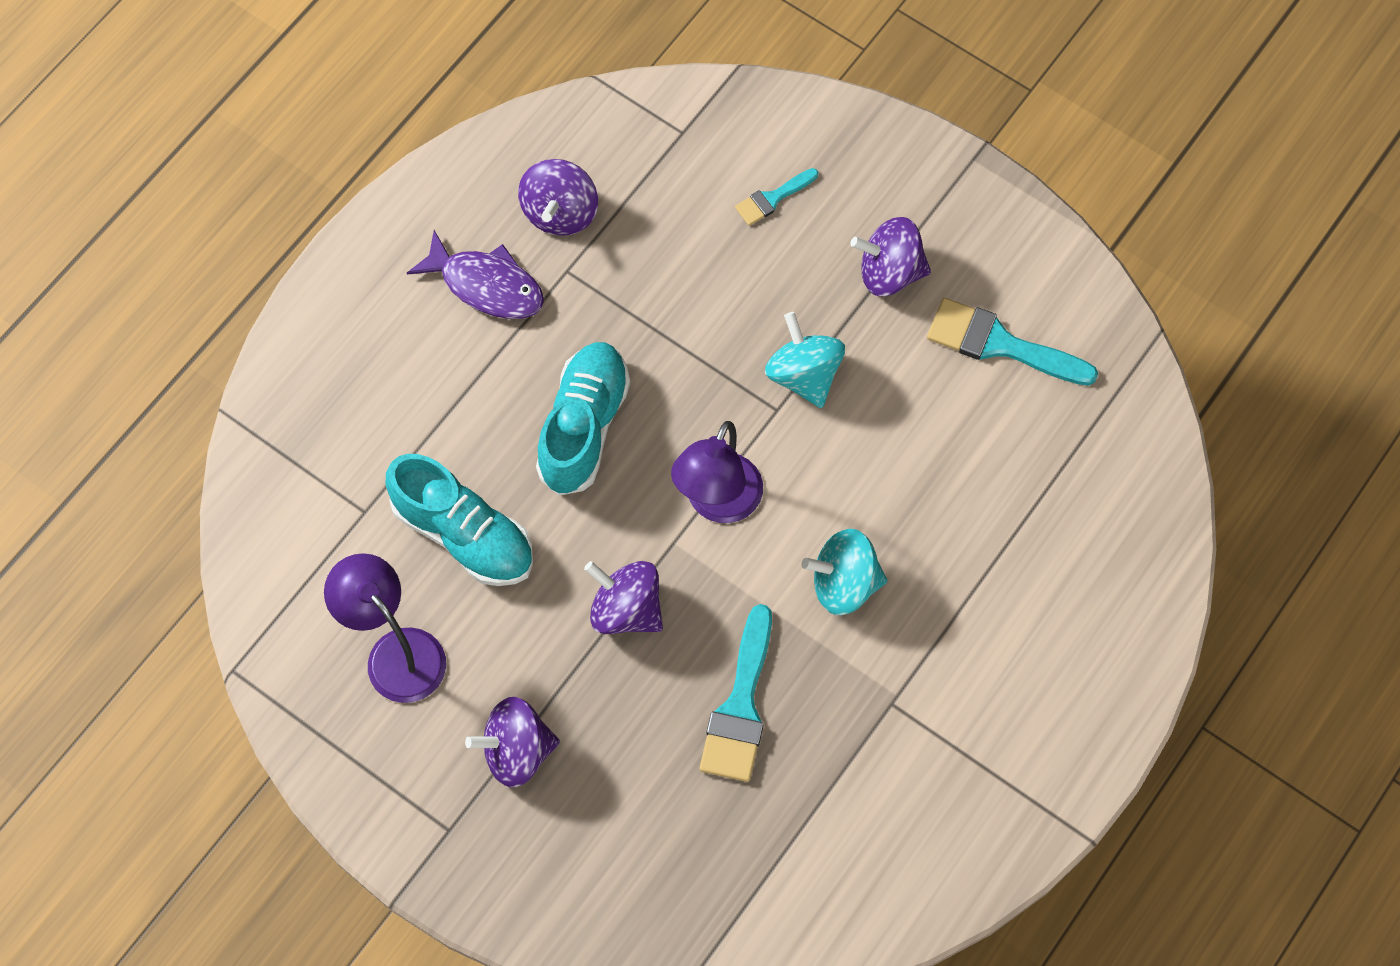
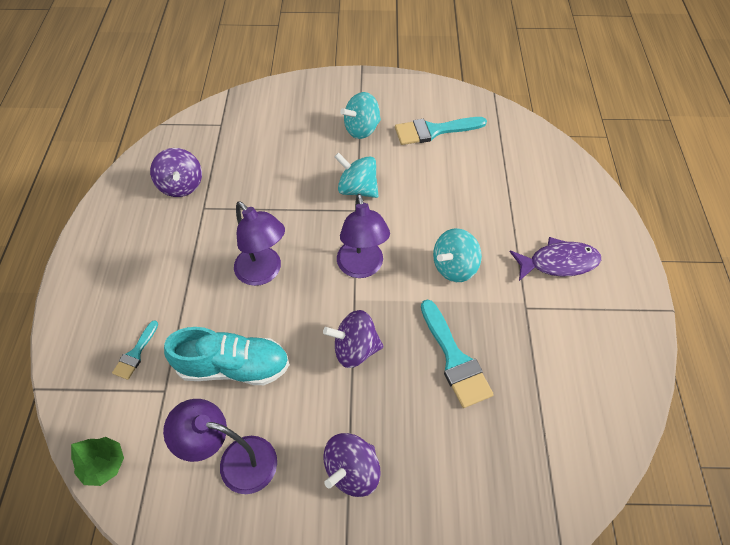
camera: 35 degrees left, 10 degrees down
purple fish [407,230,544,319] -> purple fish moved to [510,237,601,281]
turquoise shoe [536,342,630,496] -> purple lamp [234,201,285,286]
turquoise brush [735,168,818,226] -> turquoise brush moved to [112,320,158,380]
purple spinning top [850,217,931,296] -> turquoise spinning top [340,92,381,139]
none -> green tree [71,437,124,486]

